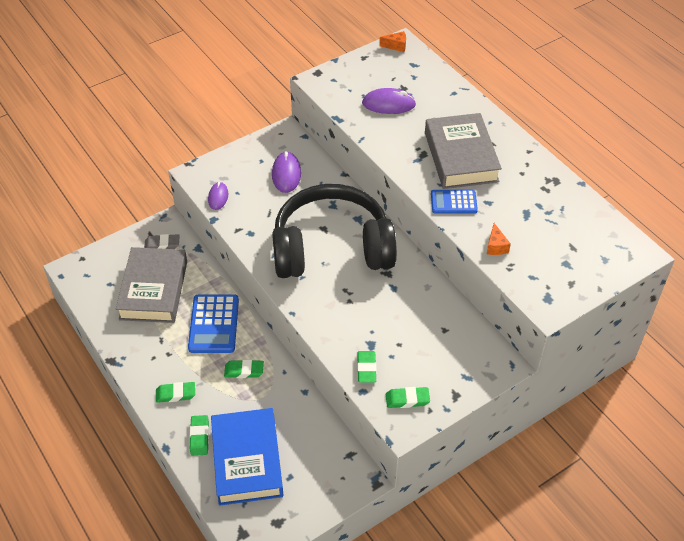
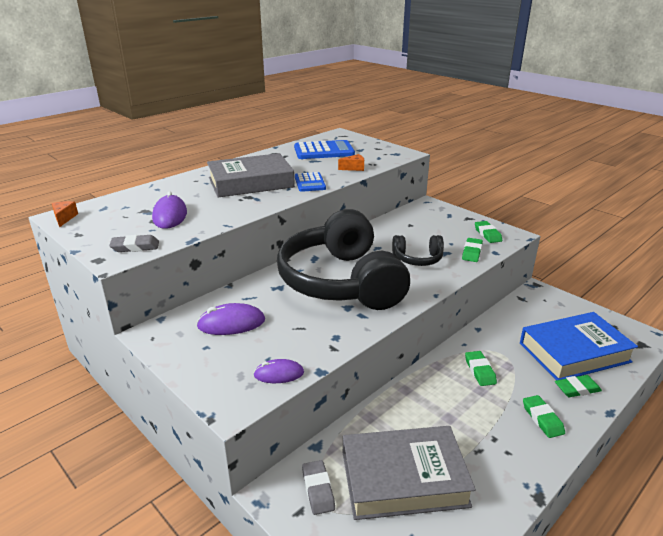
camera: 100 degrees left, 20 degrees down
blue calculator [188,294,239,353] -> blue calculator moved to [294,140,355,159]
green eraser [357,351,377,383] -> green eraser turned 60 degrees counterclockwise [462,238,483,262]
none -> grey eraser [109,235,159,252]
none -> black headphones [392,235,444,266]

